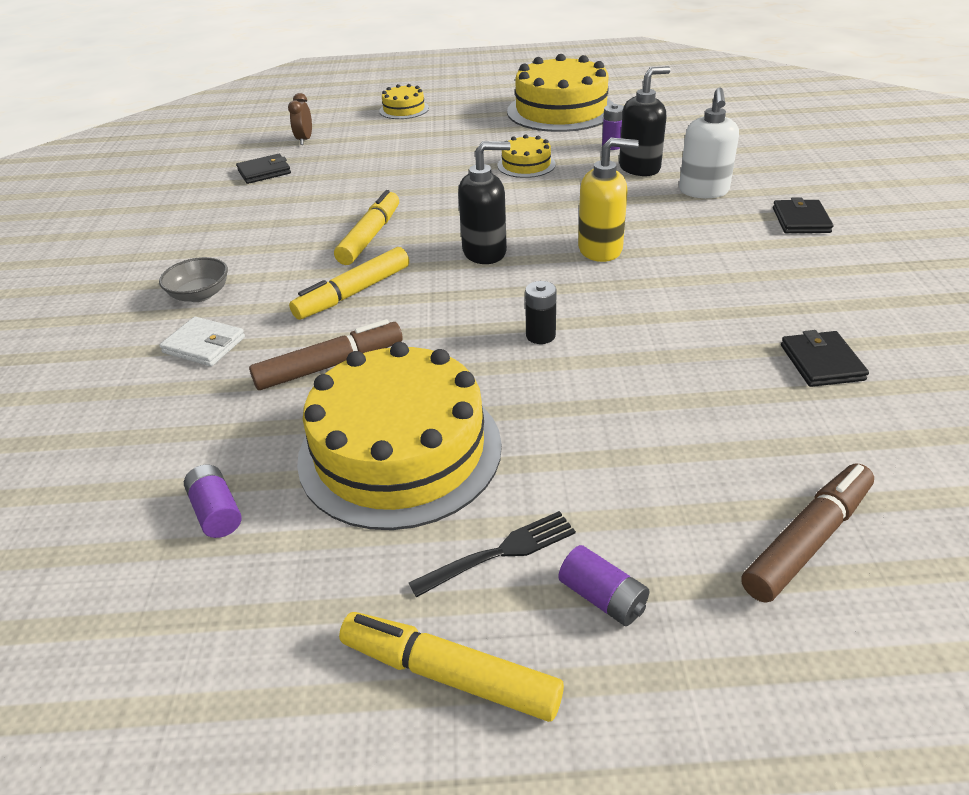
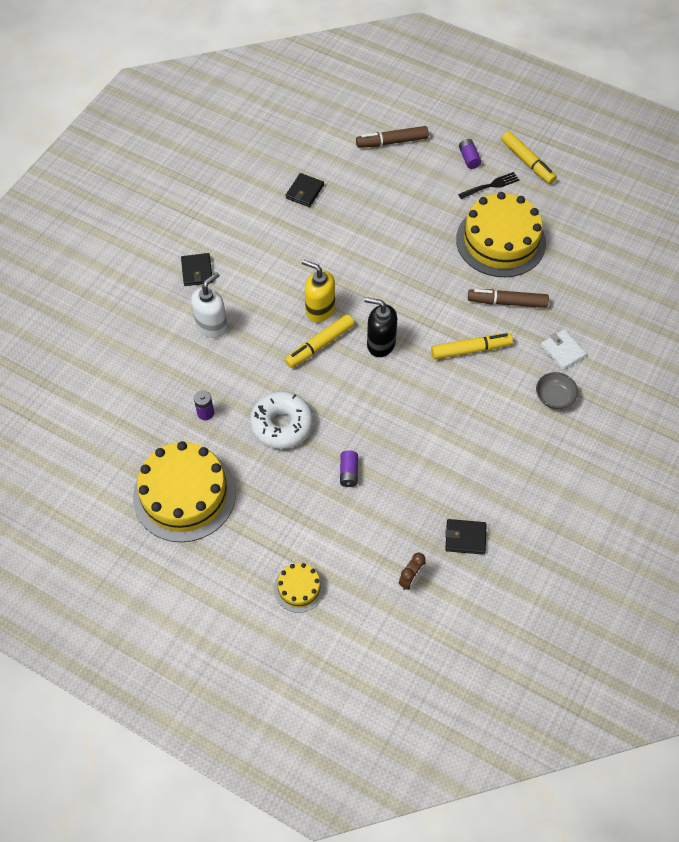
camera: 150 degrees left, 20 degrees up
purple battery [184,465,242,538] -> purple battery moved to [340,450,358,487]
yellow marker [334,190,399,265] -> yellow marker moved to [285,314,354,368]
black fork [409,511,576,597] -> black fork turned 150 degrees clockwise [458,172,519,199]
yellow cake [497,134,556,178] -> white donut [250,391,313,449]
black battery [525,281,557,344] -> none
black soap dispenser [619,66,671,176] -> none
black wallet [773,197,833,233] -> black wallet turned 45 degrees counterclockwise [181,253,213,286]

